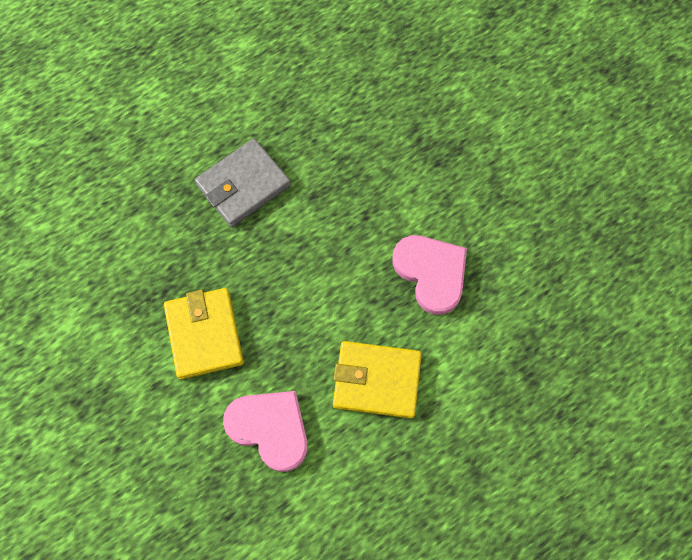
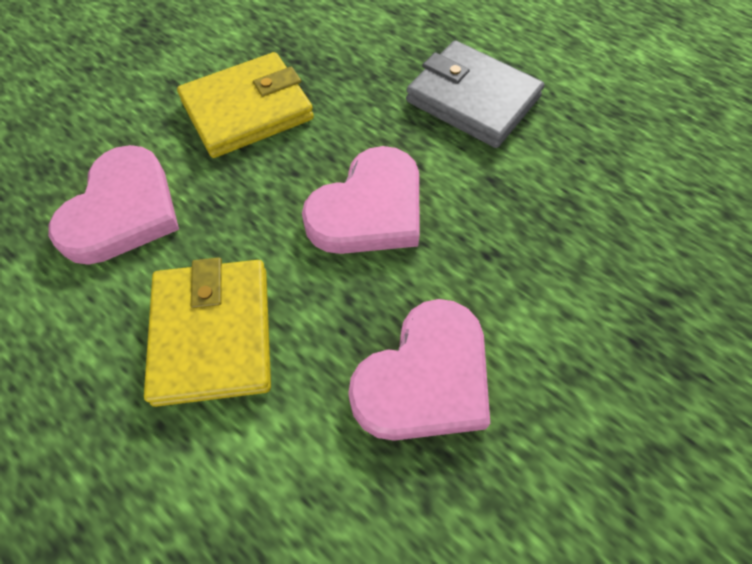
camera: 75 degrees right, 10 degrees down
none -> pink heart [302,146,420,254]

